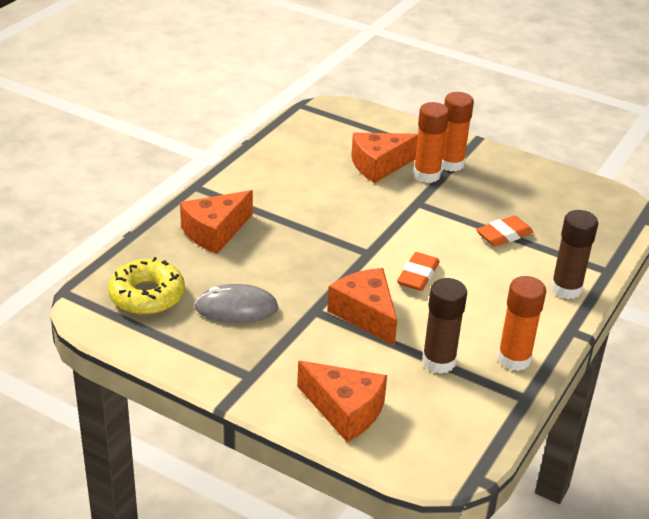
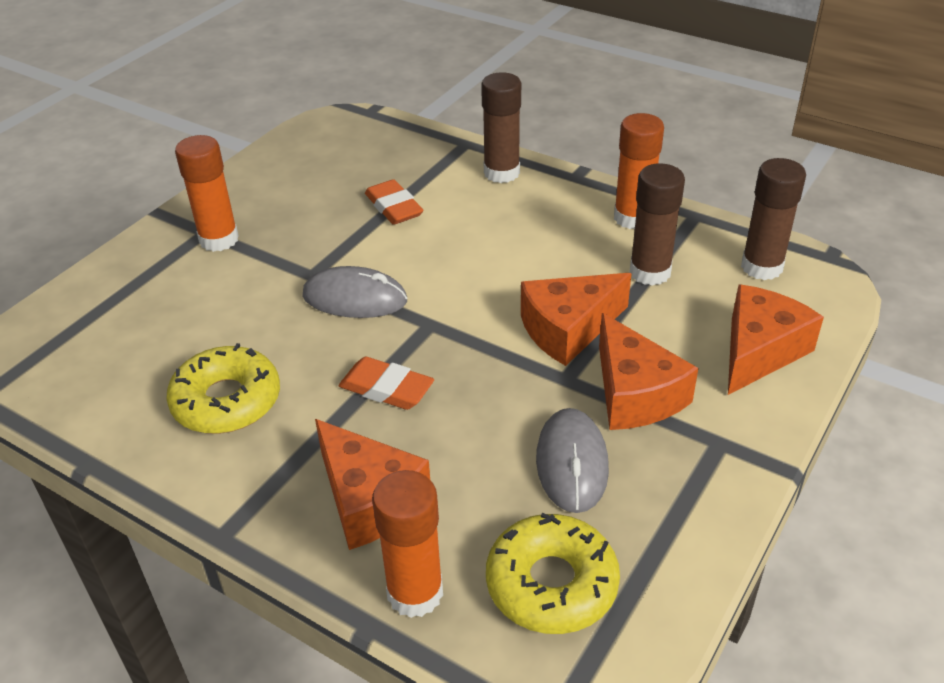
camera: 85 degrees left, 5 degrees up
orange cheese [351,133,418,183] -> orange cheese moved to [599,313,698,430]
orange eraser [397,252,440,291] -> orange eraser moved to [339,357,434,410]
orange glue stick [413,102,449,183] -> orange glue stick moved to [372,470,443,618]
none -> yellow donut [166,343,280,434]
none -> grey mouse [302,266,407,318]
none -> brown glue stick [741,158,806,280]

